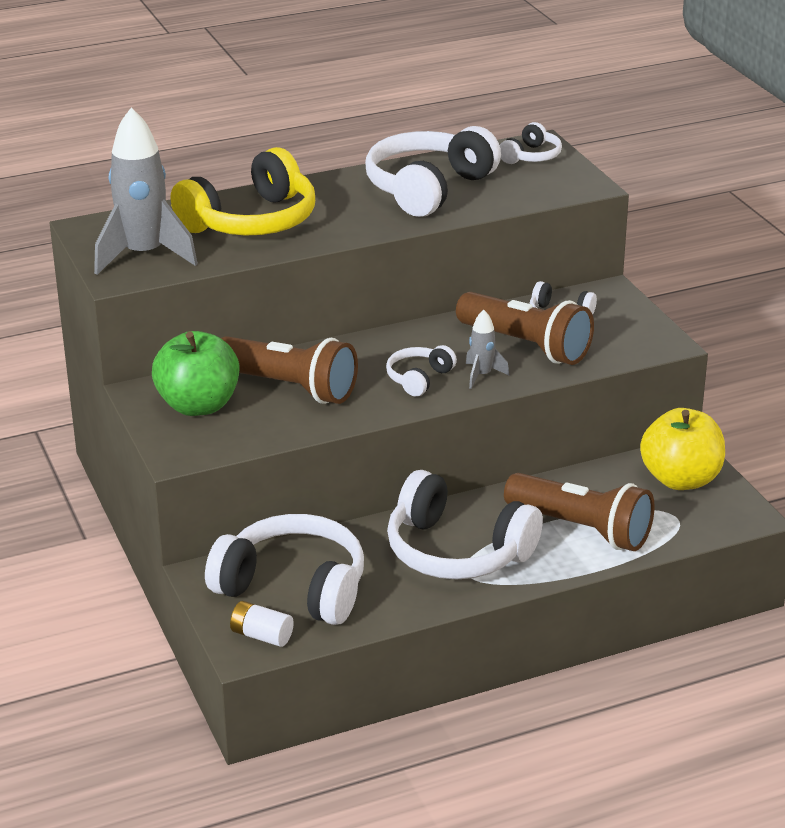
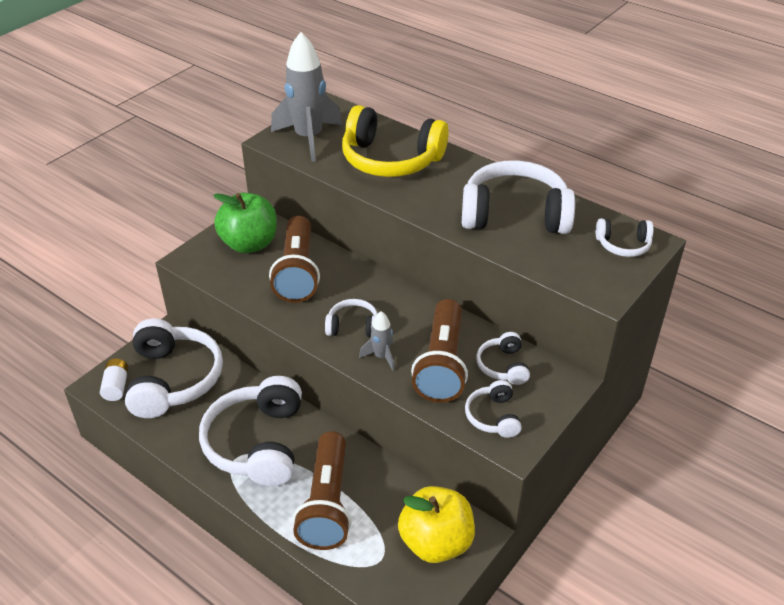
camera: 60 degrees right, 10 degrees up
none -> white headphones [465,380,522,438]

